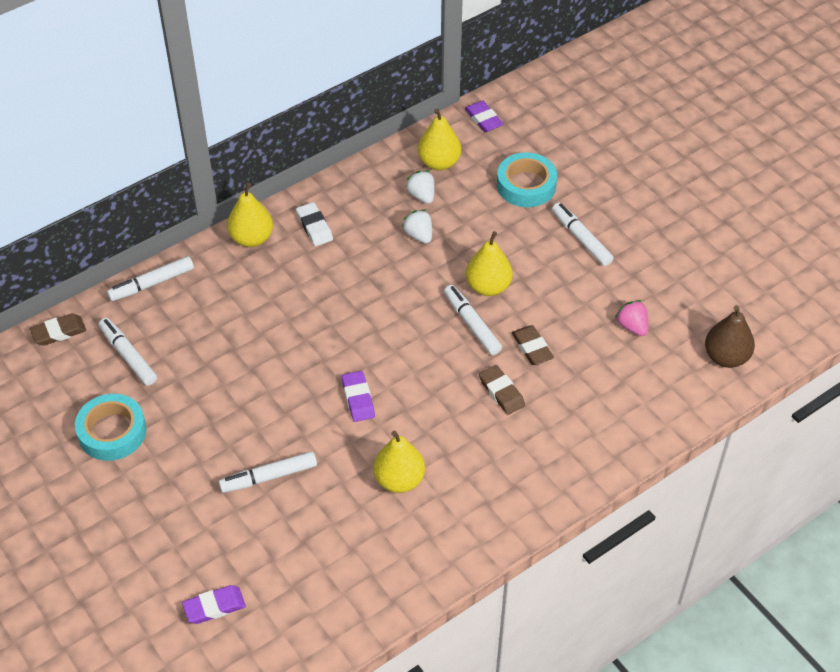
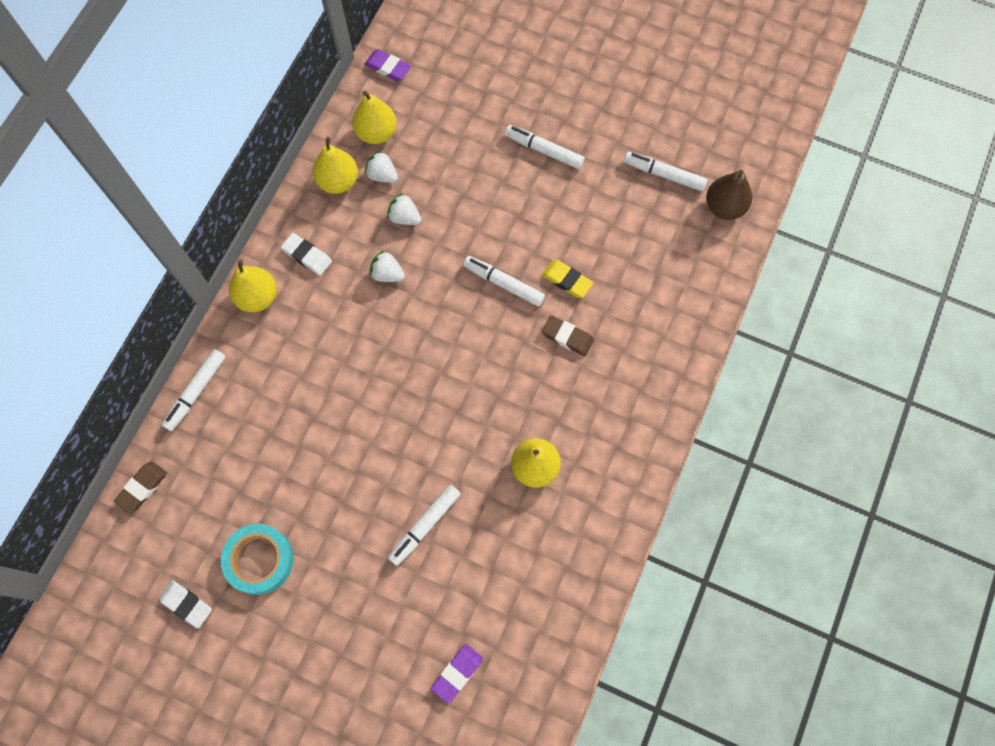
camera: 30 degrees left, 20 degrees up
white marker [99,318,157,386] -> white marker moved to [624,152,708,191]
purple eraser [342,371,375,422] -> none
yellow pear [466,231,513,296] -> yellow pear moved to [313,137,358,194]
turquoise tape [497,152,557,207] -> none
brown eraser [512,325,554,365] -> yellow eraser [542,260,593,298]
pink strawberry [615,300,648,336] -> none
none -> white eraser [158,580,212,629]
none -> white strawberry [369,250,405,282]

